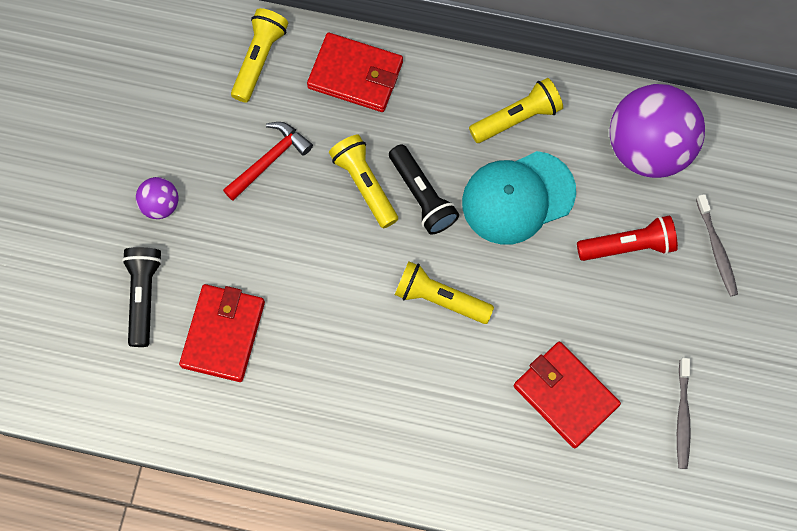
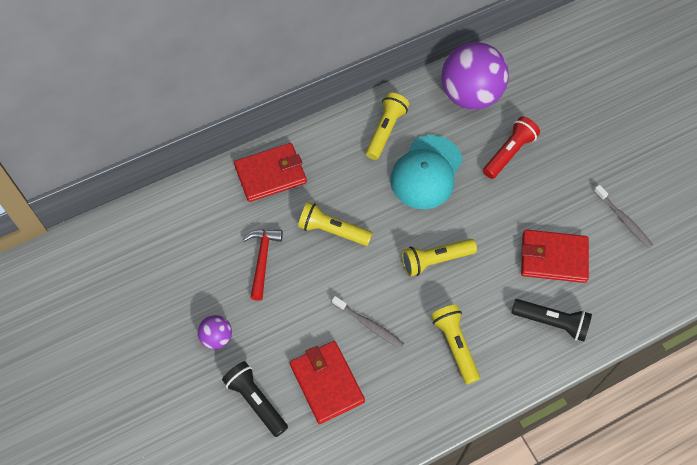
camera: 40 degrees left, 10 degrees down
yellow flashlight [231,8,288,103] -> yellow flashlight moved to [431,305,480,384]
black flashlight [389,144,459,235] -> black flashlight moved to [511,299,592,341]
grey toothbrush [696,194,738,297] -> grey toothbrush moved to [332,296,404,349]

